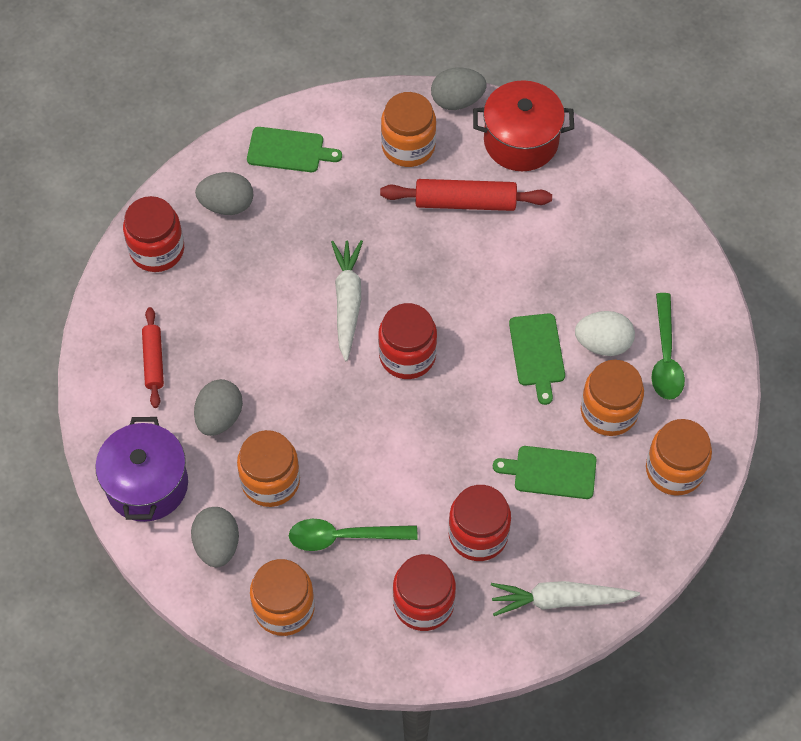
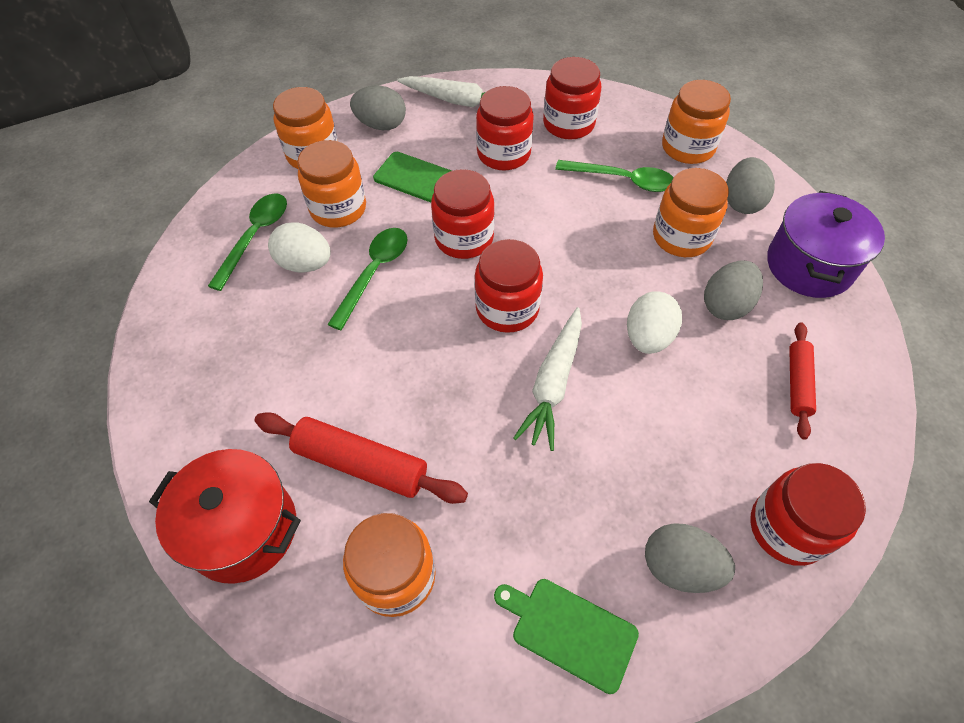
camera: 160 degrees left, 5 degrees down
grey egg [431,68,486,110] -> grey egg moved to [350,85,406,130]
green cutting board [509,313,565,405] -> green spoon [327,228,408,330]
none -> red jar [431,169,495,259]
none -> white egg [627,291,682,354]

